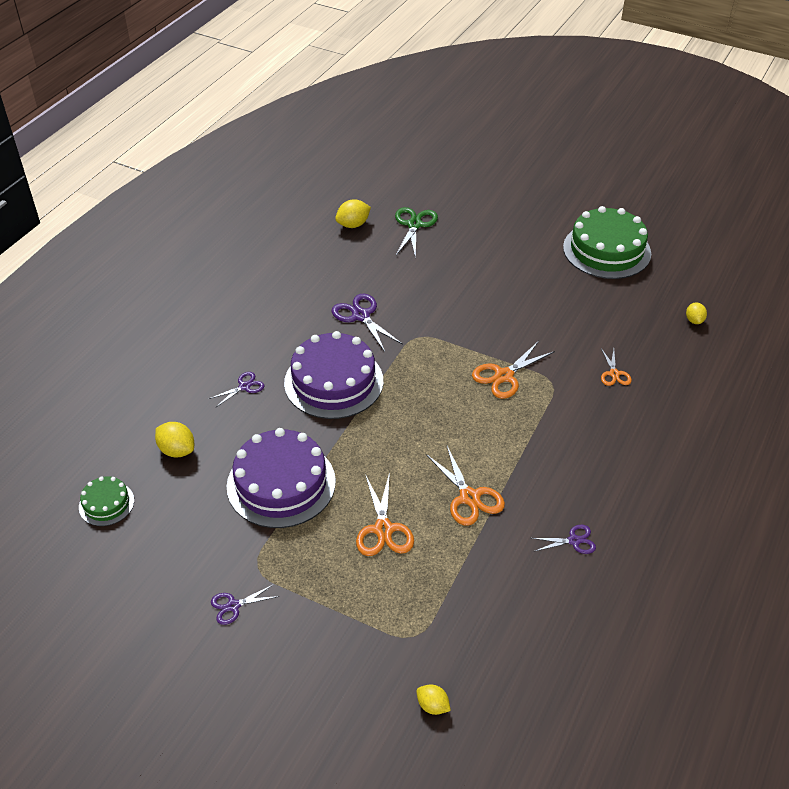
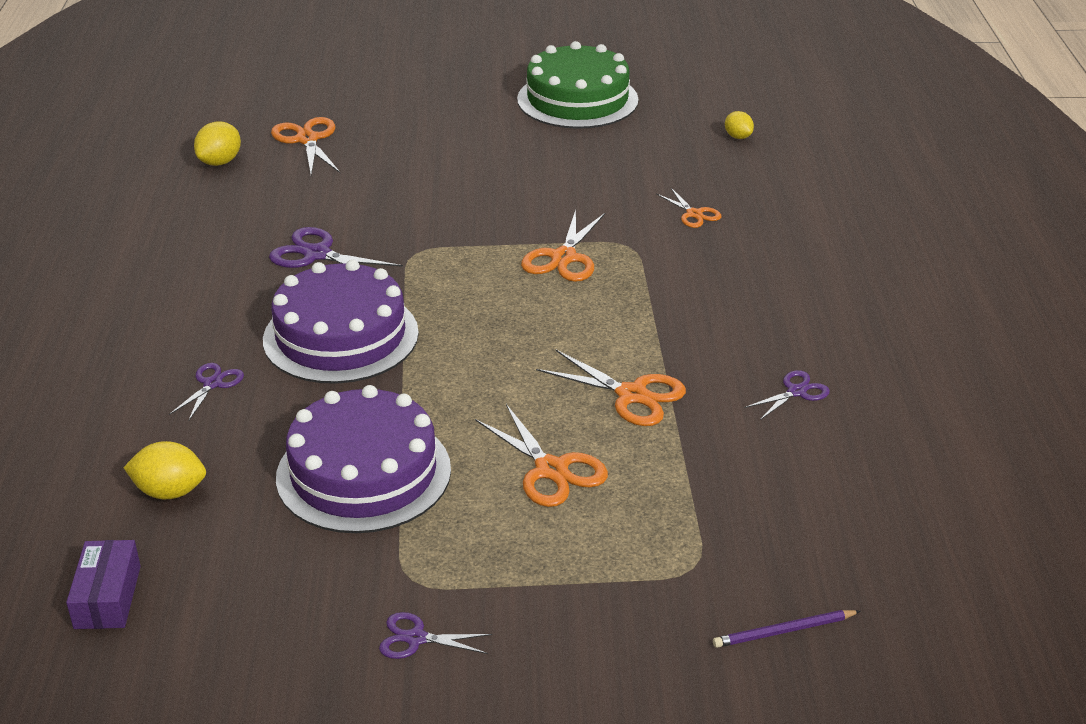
camera: 30 degrees left, 10 degrees down
green cake [79,476,134,526] -> purple box [66,540,141,629]
purple scissors [211,584,279,625] -> purple scissors turned 60 degrees clockwise [379,612,492,659]
green scissors [395,207,438,259] -> orange scissors [271,117,340,175]
yellow lemon [417,685,451,715] -> purple pencil [713,610,860,648]

